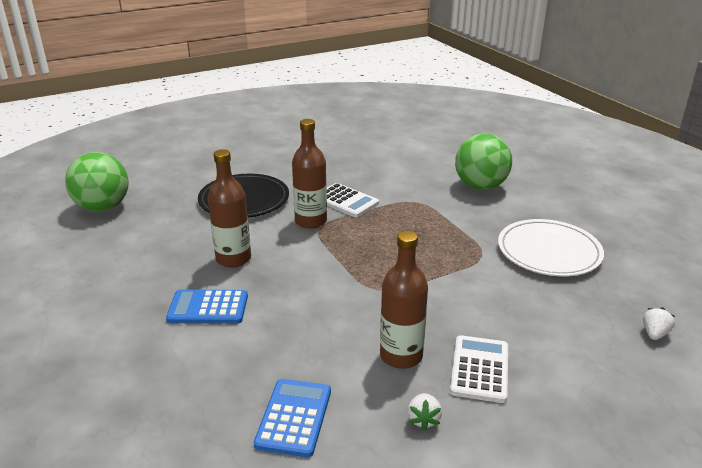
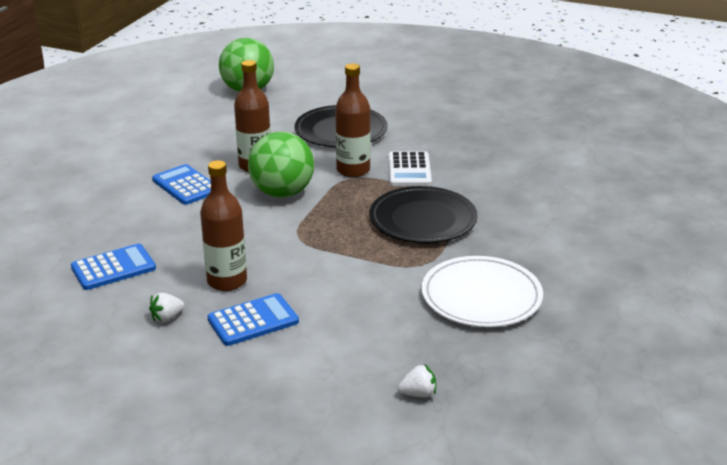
camera: 50 degrees right, 0 degrees up
white calculator [450,335,508,403] -> blue calculator [208,293,299,346]
green ball [455,133,512,190] -> green ball moved to [248,132,314,198]
none -> black plate [369,186,478,243]

